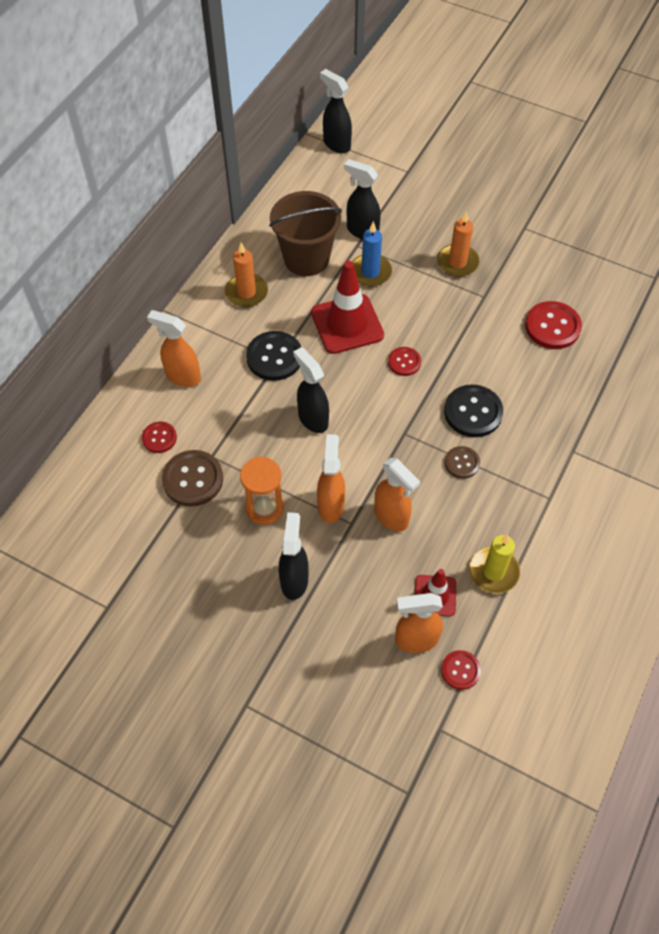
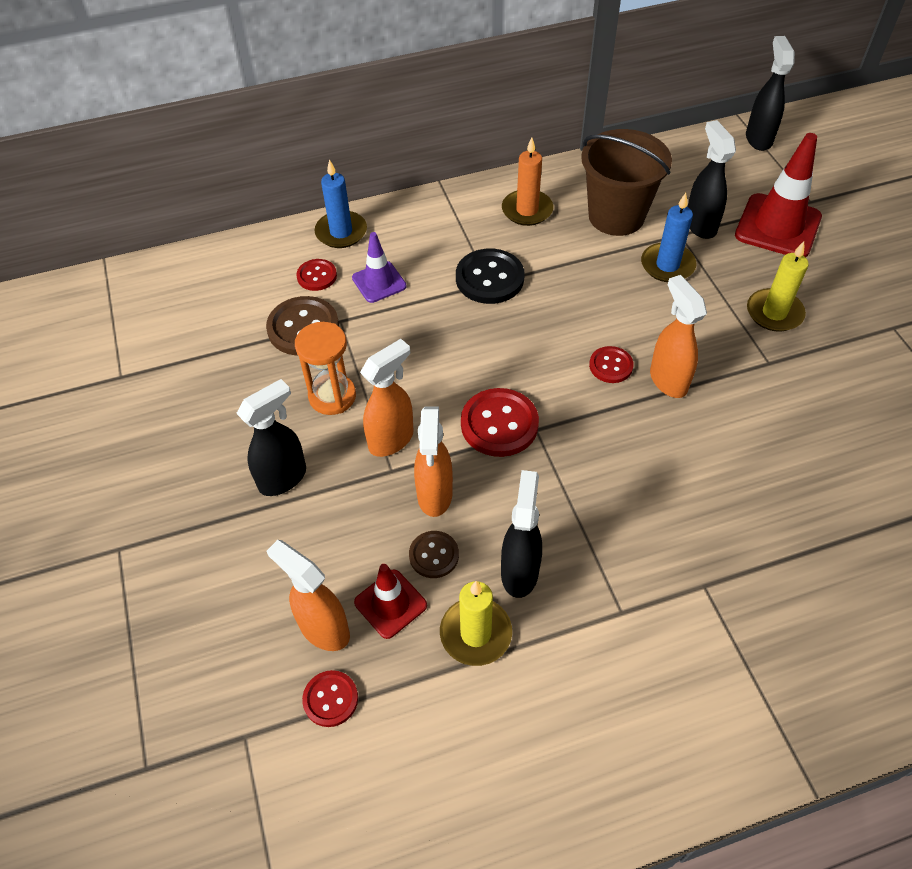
camera: 45 degrees right, 5 degrees down
orange spray bottle [147,310,201,387] -> orange spray bottle moved to [650,275,707,398]
black spray bottle [293,347,329,433] -> black spray bottle moved to [501,470,542,598]
red traffic cone [311,261,384,354] -> red traffic cone moved to [735,133,822,257]
orange candle [437,211,479,277] -> yellow candle [747,241,809,332]
black button [444,385,503,437] -> none
brown button [445,446,480,479] -> brown button moved to [409,531,459,578]
red button [525,301,582,349] -> red button moved to [461,388,539,457]
none -> blue candle [315,159,367,248]
none -> purple traffic cone [352,232,407,303]

